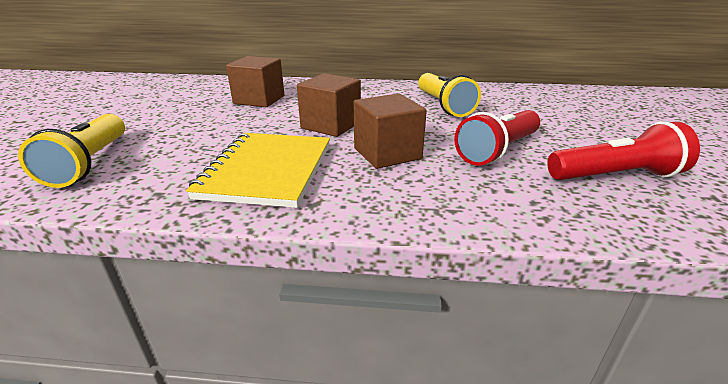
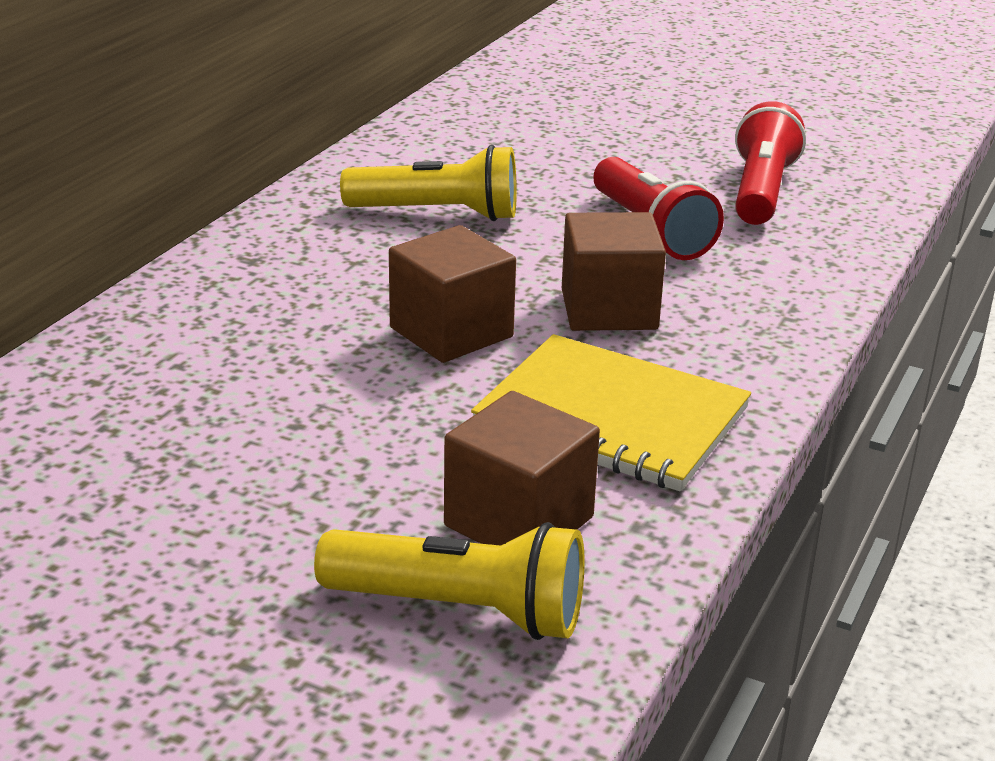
camera: 70 degrees left, 0 degrees up
brown cube [226,56,285,107] -> brown cube moved to [444,391,600,546]

